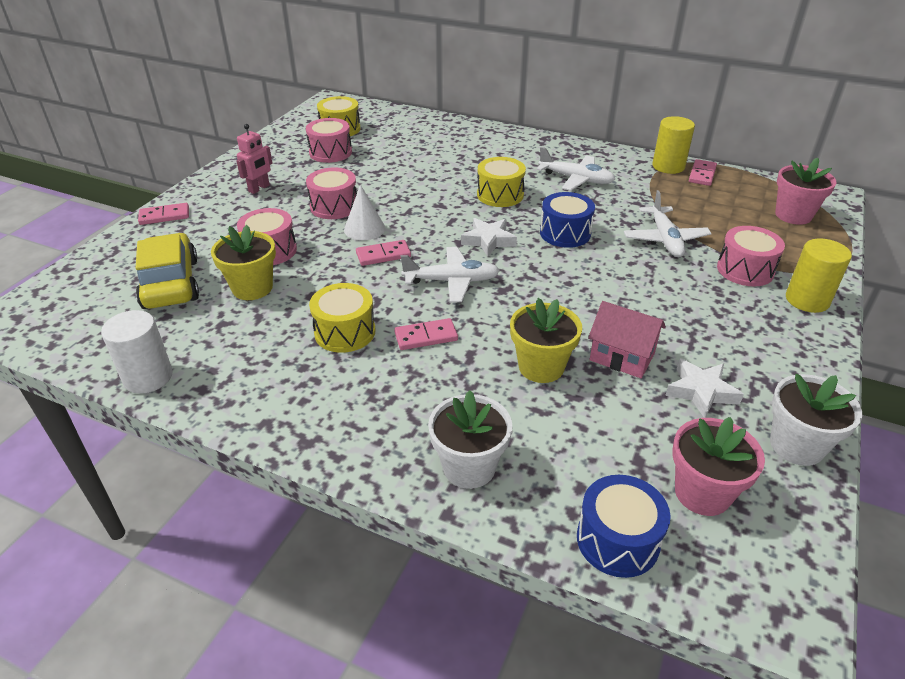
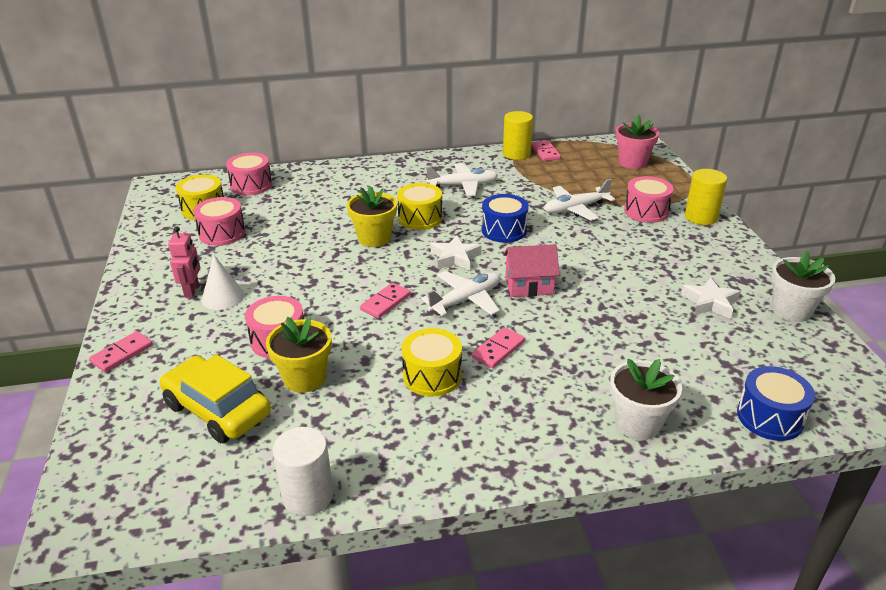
camera: 35 degrees left, 5 degrees down
pink drum [306,167,357,219] -> pink drum moved to [226,153,272,195]
white cone [344,185,385,240] -> white cone moved to [202,255,245,310]
yellow flower pot [510,298,582,383] -> yellow flower pot moved to [347,186,397,247]
pink house [588,301,666,378] -> pink house moved to [503,244,560,297]
white plane [624,190,712,257] -> white plane turned 105 degrees clockwise [544,179,615,221]
pink flower pot [672,417,765,516] -> none

